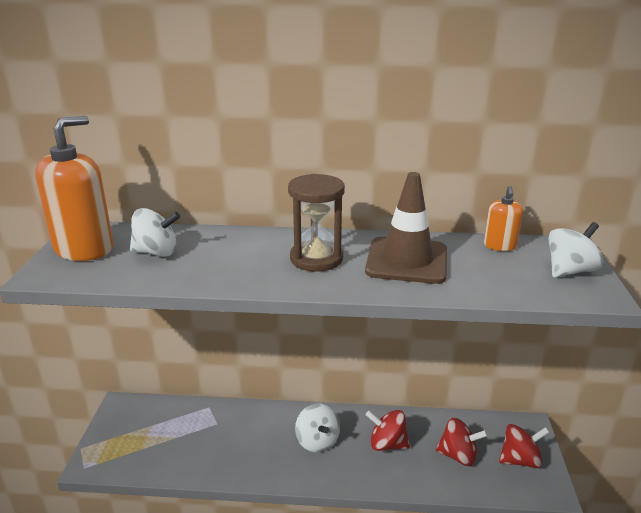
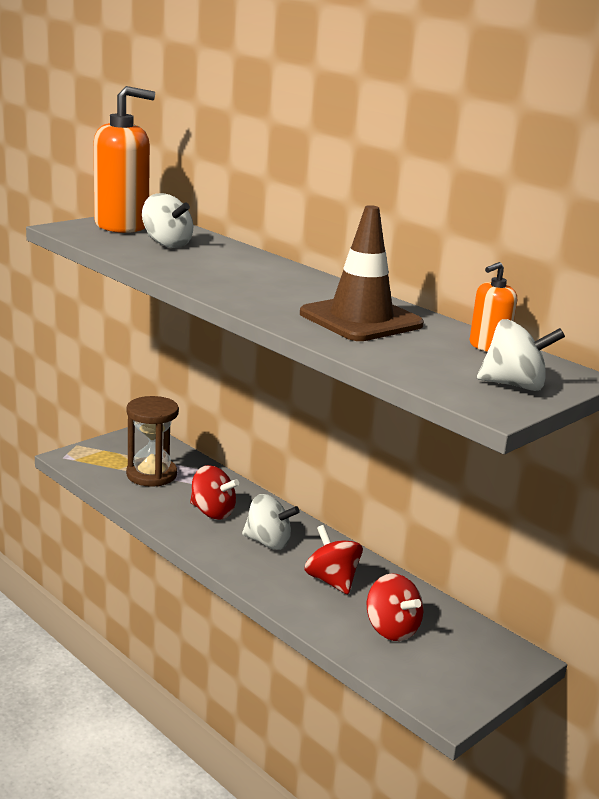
camera: 40 degrees right, 5 degrees down
brown hourglass [288,174,345,272] -> brown hourglass moved to [126,396,179,487]
white spinning top [295,403,340,452] -> white spinning top turned 90 degrees counterclockwise [242,494,300,550]
red spinning top [499,424,549,468] -> red spinning top moved to [190,465,239,520]

